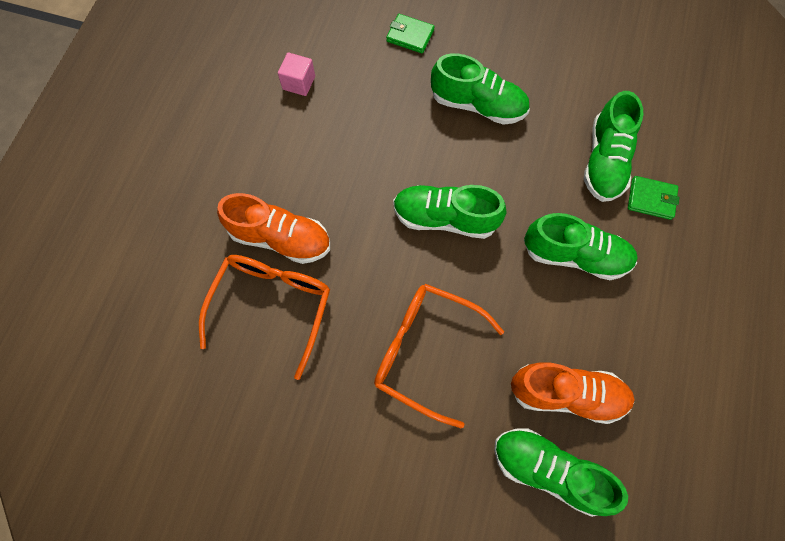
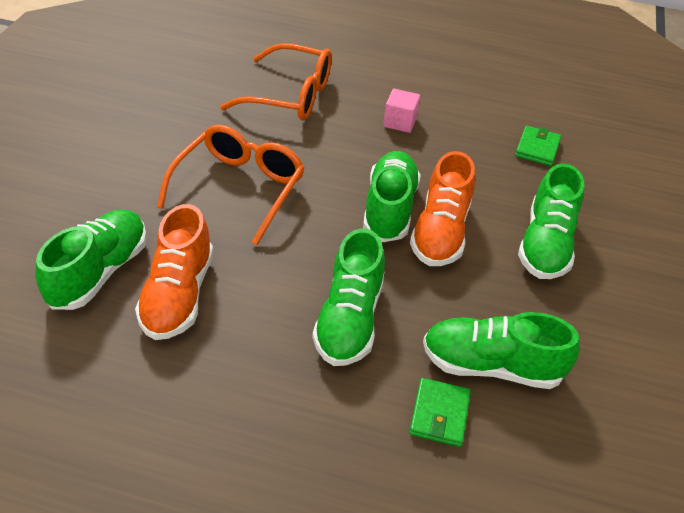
camera: 85 degrees right, 25 degrees down
orange shoe [217,193,330,264] -> orange shoe moved to [410,151,475,266]
pink cube [278,52,315,96] -> pink cube moved to [383,89,420,133]
green wallet [386,14,435,53] -> green wallet moved to [515,126,561,166]

